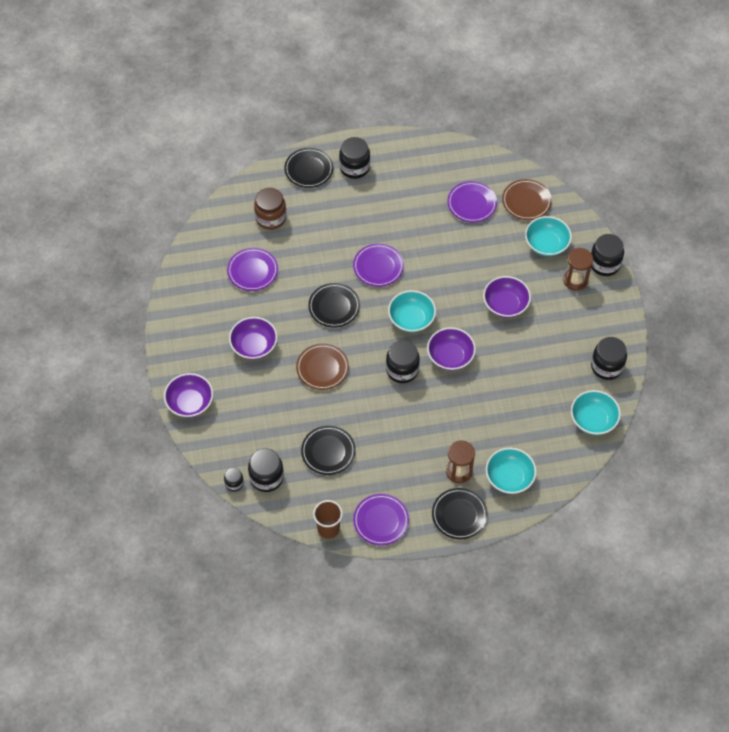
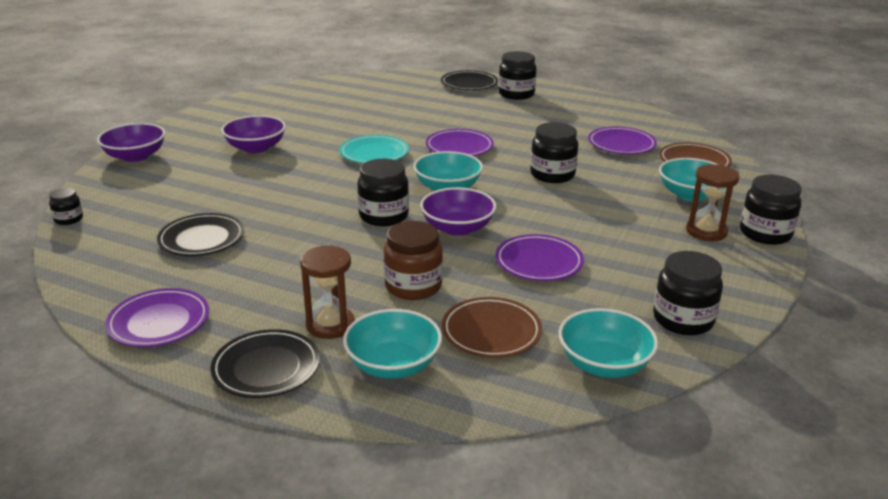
camera: 35 degrees right, 30 degrees down
purple plate [227,248,278,291] -> purple plate moved to [495,234,584,281]
black jar [248,448,284,492] -> black jar moved to [530,122,578,183]
brown jar [254,188,286,230] -> brown jar moved to [384,221,443,300]
brown plate [296,344,349,390] -> brown plate moved to [442,297,542,358]
black plate [308,283,360,328] -> turquoise plate [339,135,409,164]
brown cup [313,500,343,539] -> none
purple bowl [483,276,531,318] -> none

